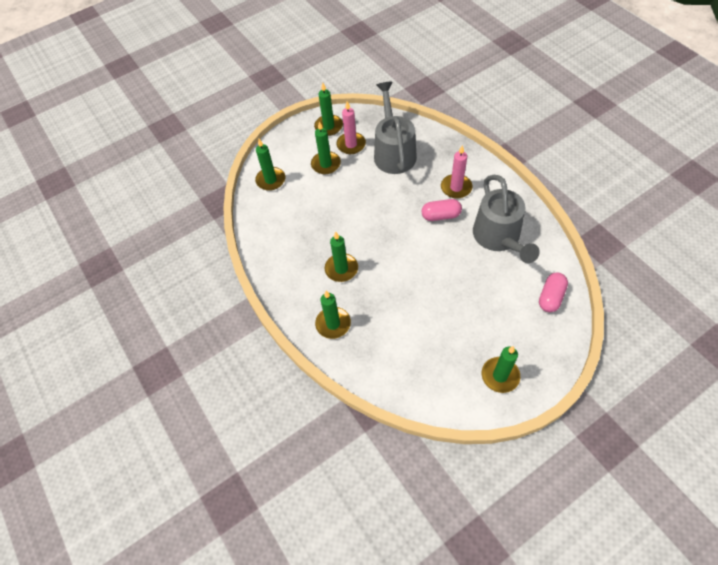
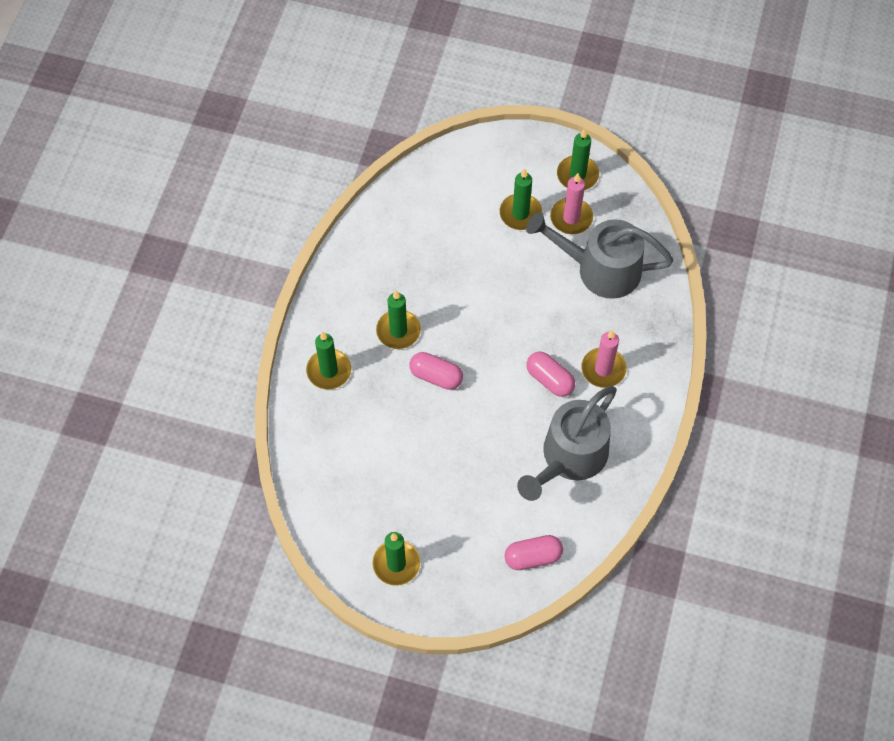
camera: 45 degrees right, 5 degrees up
green candle [255,139,285,191] -> none
grey watering can [374,82,417,174] -> grey watering can turned 120 degrees counterclockwise [526,212,674,299]
none -> pink capsule [409,352,463,390]

